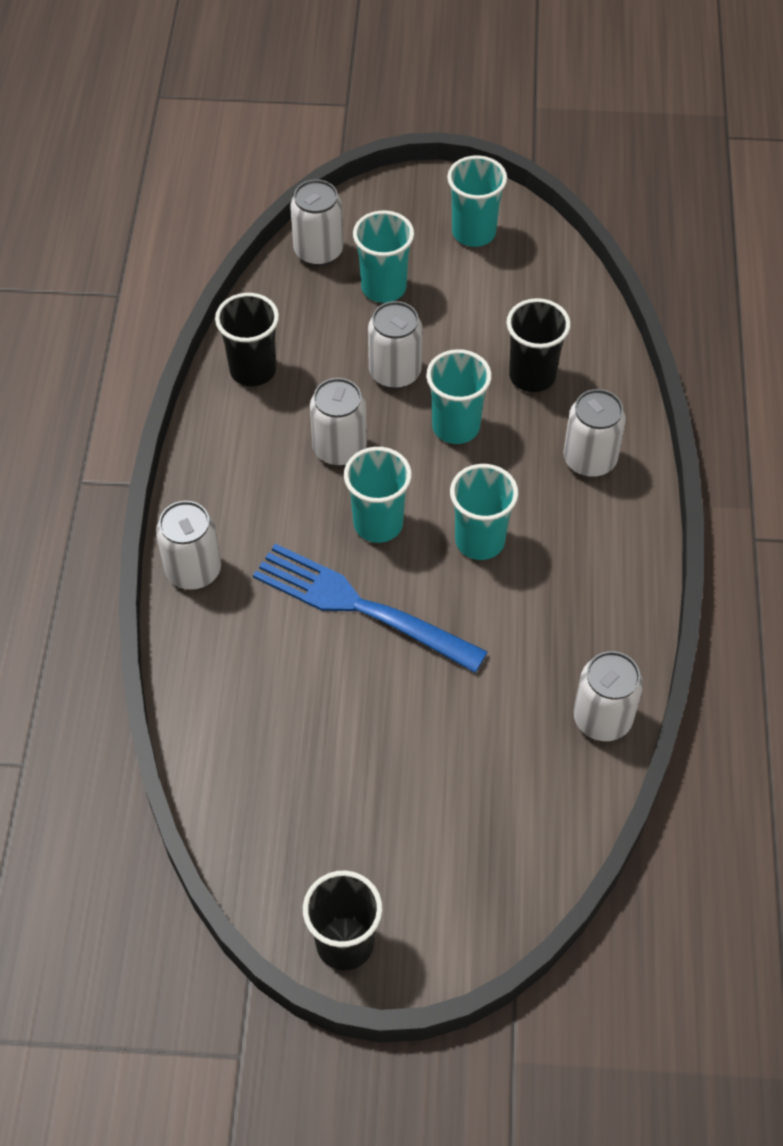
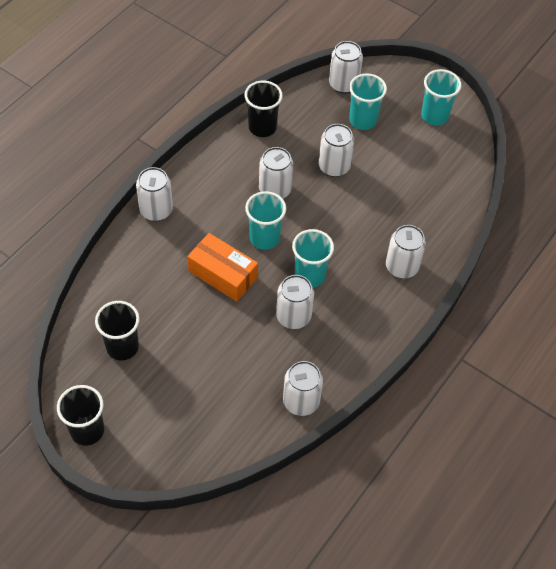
camera: 30 degrees right, 0 degrees up
blue fork [253,544,488,673] -> orange box [187,233,258,302]
turquoise cup [426,349,492,444] -> none
black cup [507,298,571,392] -> black cup moved to [95,301,140,360]
none -> white can [276,275,314,329]

